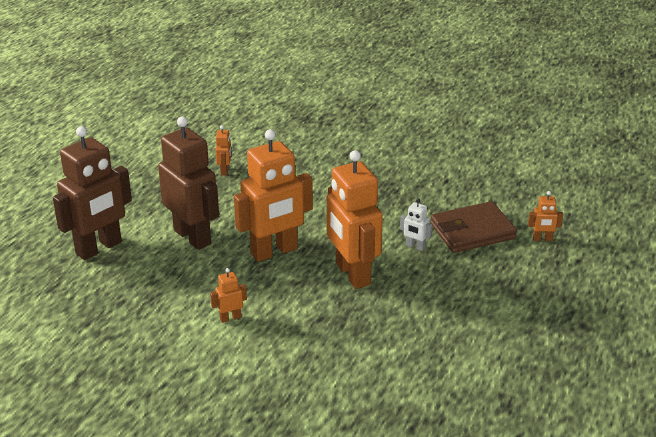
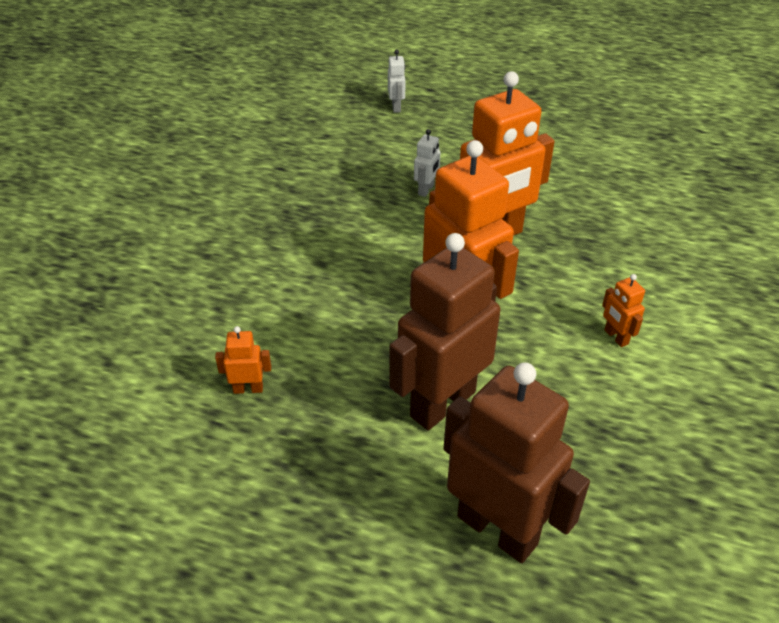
camera: 95 degrees left, 10 degrees up
brown wallet [430,201,517,253] -> none
orange robot [528,191,563,241] -> white robot [388,50,406,113]

